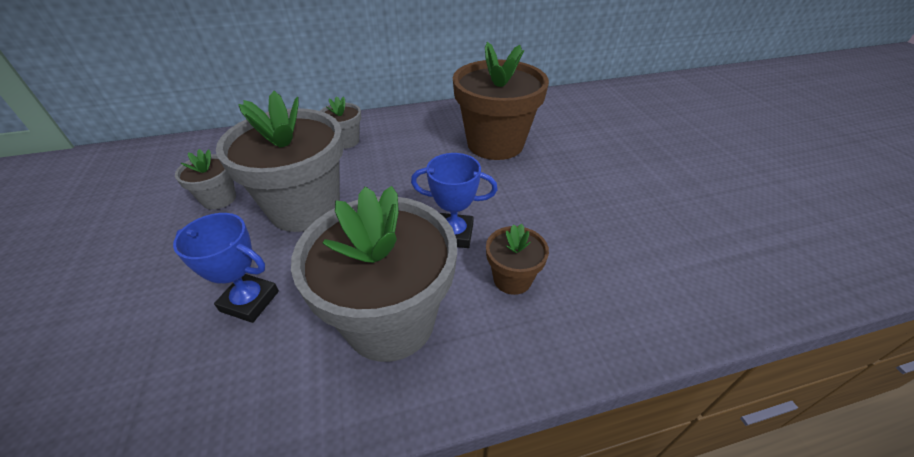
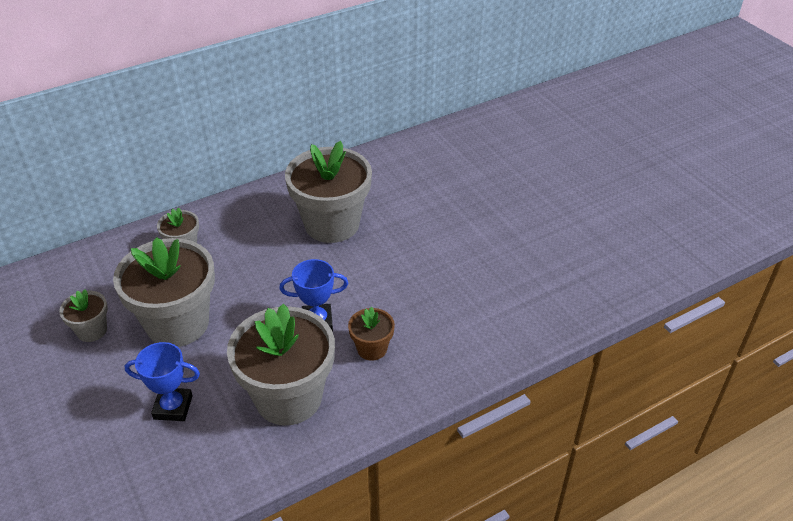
camera: 15 degrees left, 0 degrees up
brown flower pot [453,42,549,160] -> grey flower pot [285,141,372,243]

